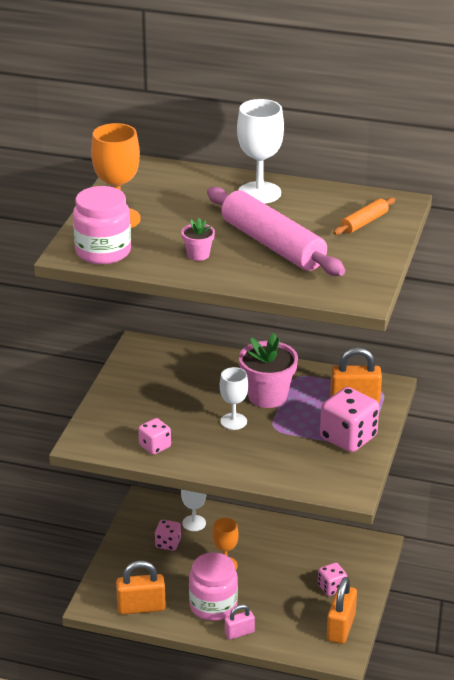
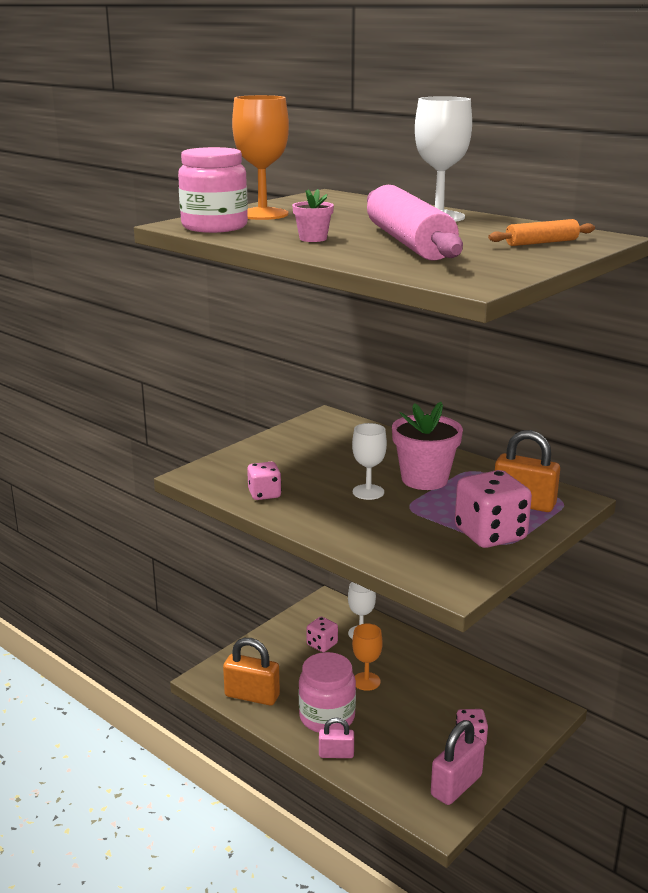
camera: 25 degrees right, 10 degrees down
orange padlock [327,577,357,644] -> pink padlock [431,720,485,805]

